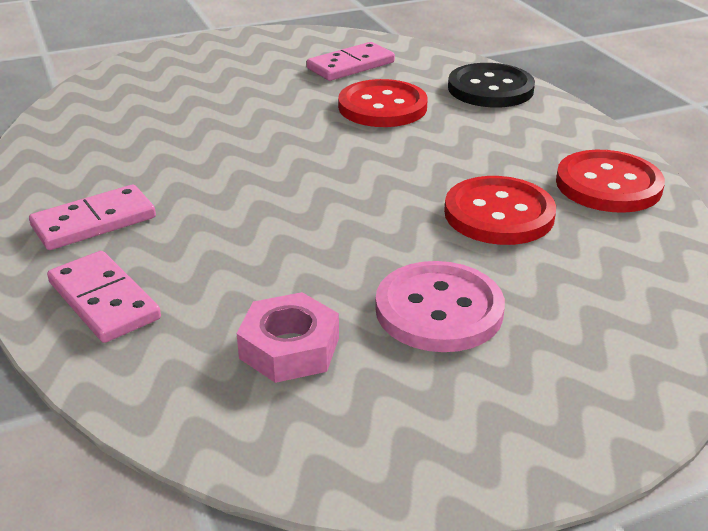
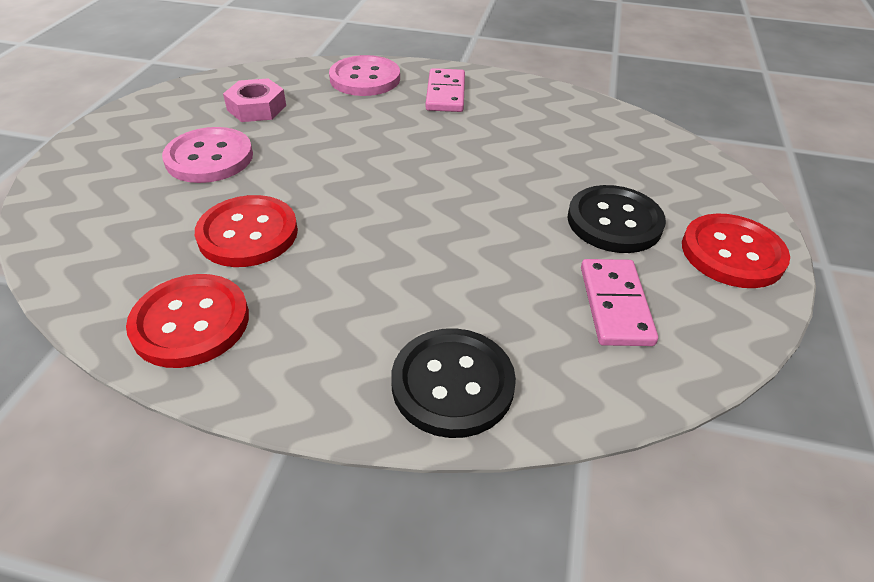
camera: 125 degrees right, 10 degrees up
pink domino [47,251,161,343] -> pink button [329,55,400,96]
red button [338,79,428,127] -> red button moved to [682,214,790,288]
none -> black button [567,185,666,253]

